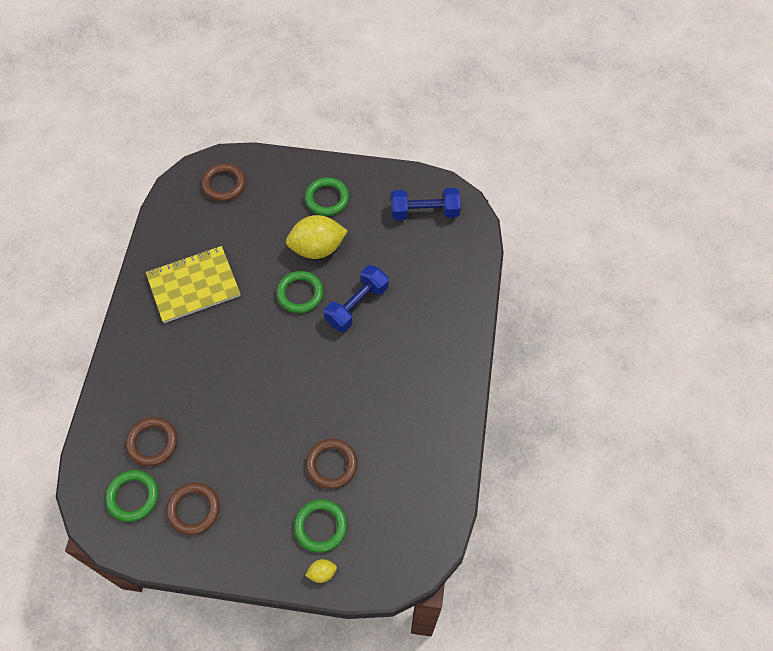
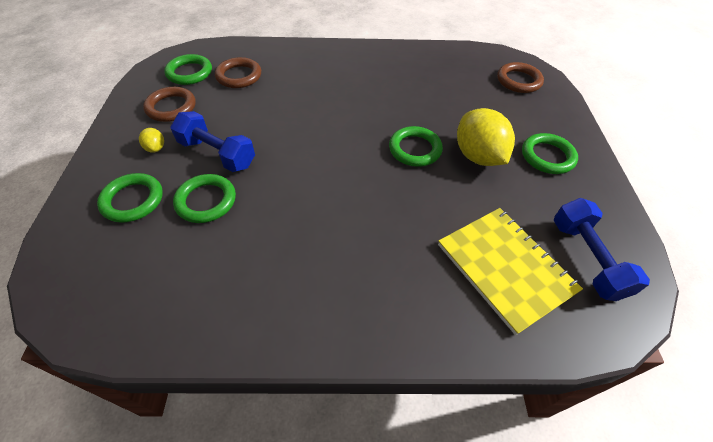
camera: 80 degrees right, 10 degrees down
yellow notebook [146,246,241,323] -> yellow notebook moved to [438,208,583,335]
yellow lemon [305,559,337,583] -> yellow lemon moved to [139,128,164,153]
brown ring [306,439,358,489] -> green ring [173,174,236,223]
blue dumbbell [324,265,389,332] -> blue dumbbell moved to [170,111,255,172]

